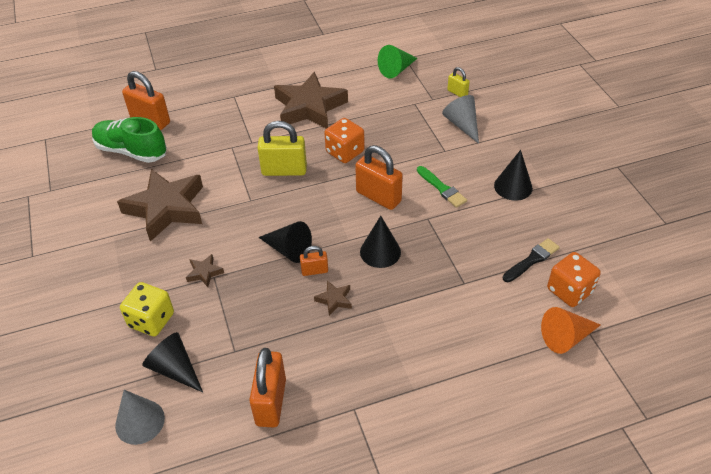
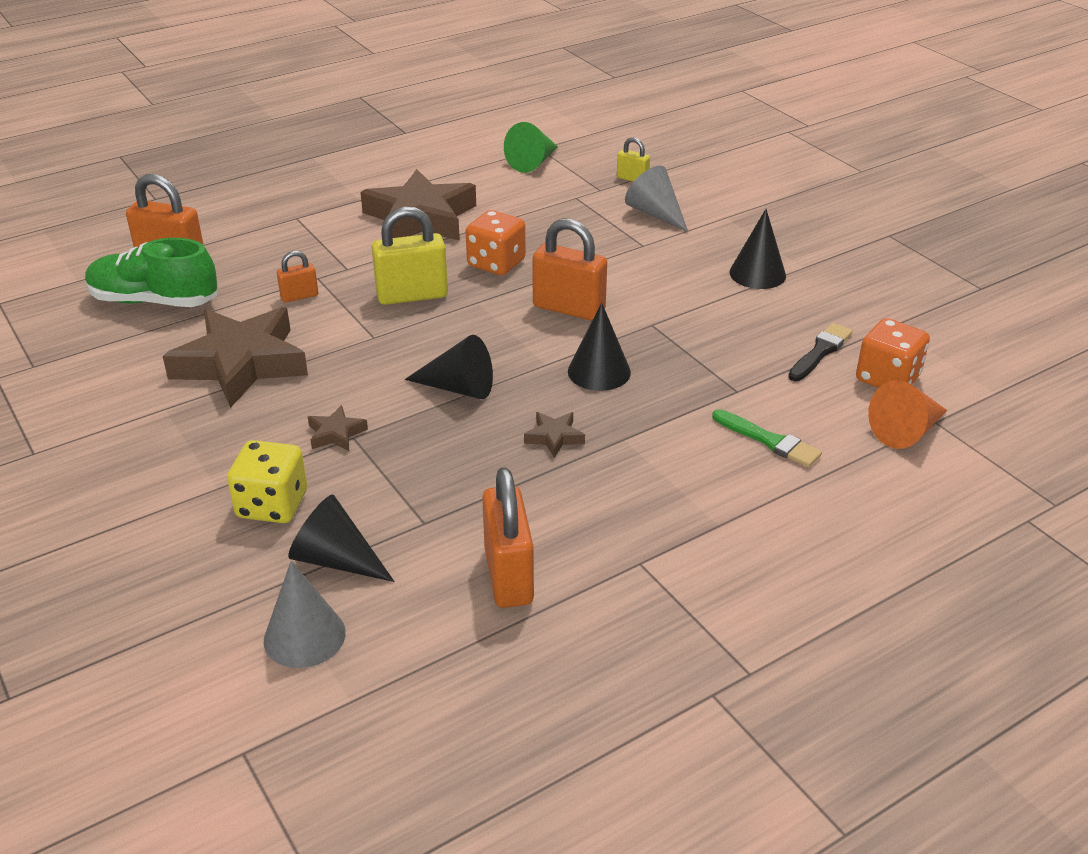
camera: 15 degrees left, 10 degrees down
orange padlock [300,246,328,276] -> orange padlock moved to [277,251,318,302]
green brush [417,166,467,208] -> green brush moved to [712,409,822,467]

